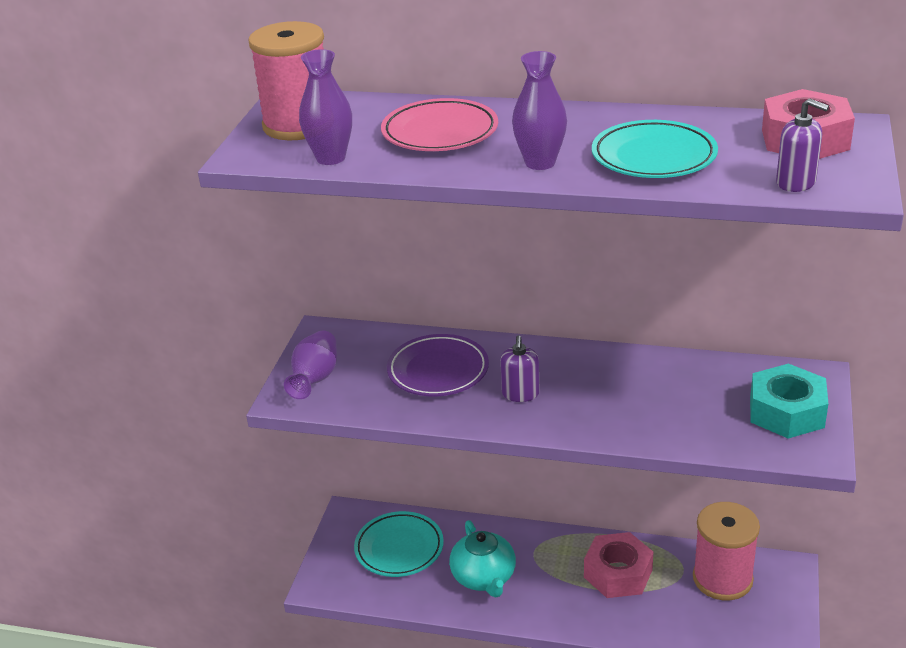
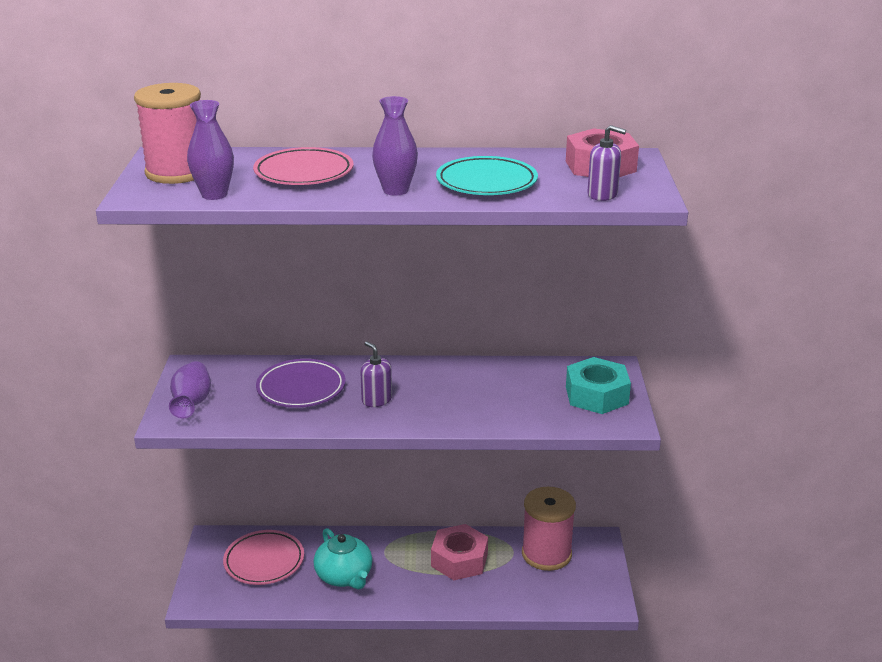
camera: 15 degrees left, 5 degrees down
turquoise plate [354,511,444,577] -> pink plate [223,530,304,585]
purple soap dispenser [500,335,540,402] -> purple soap dispenser turned 150 degrees clockwise [360,341,392,407]

